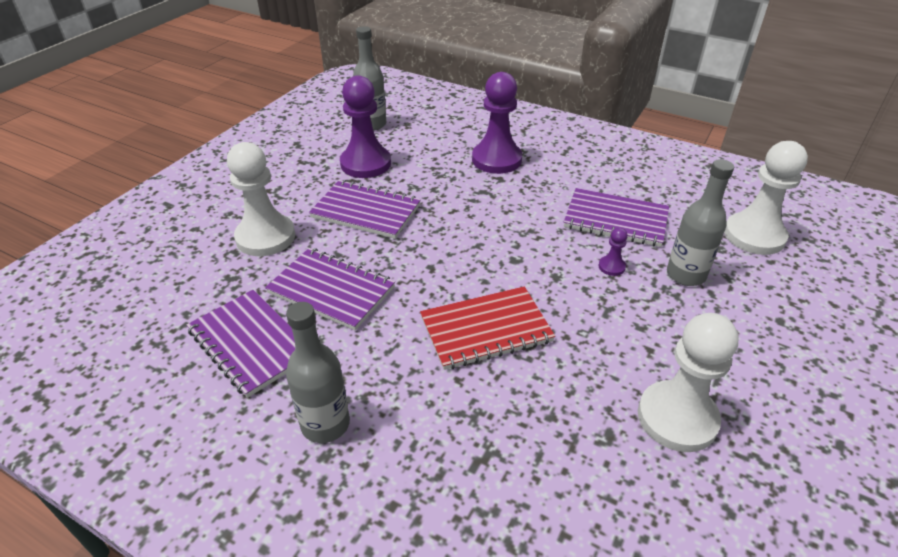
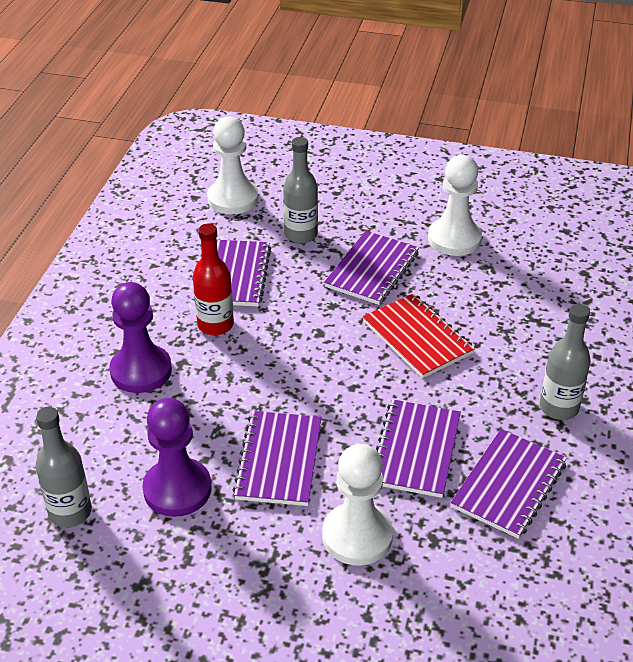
camera: 105 degrees left, 0 degrees up
purple pawn [599,227,628,276] -> none
none -> red bottle [193,224,234,335]
none -> purple notebook [324,231,419,305]

